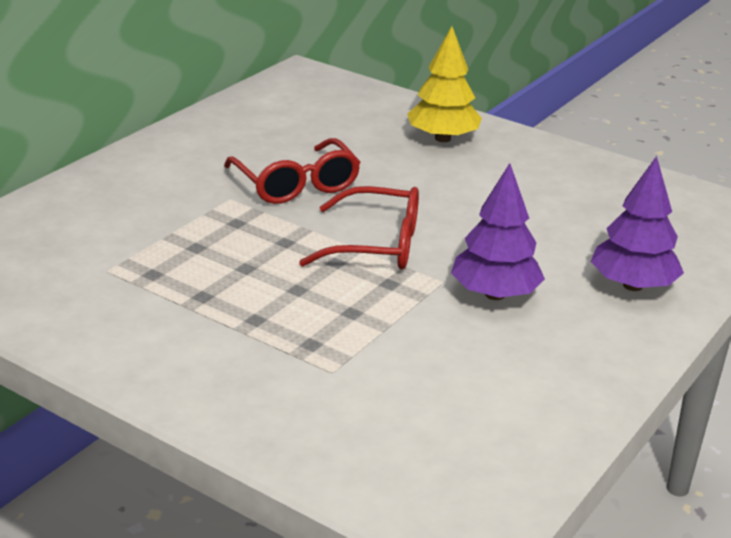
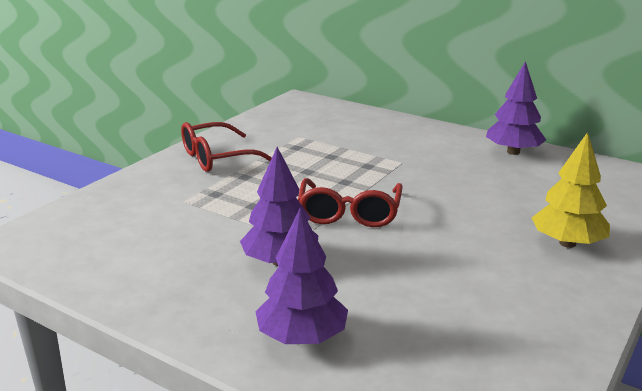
camera: 90 degrees right, 5 degrees down
red glasses [224,138,361,204] -> red glasses moved to [181,122,272,172]
none -> purple tree [486,61,546,155]

